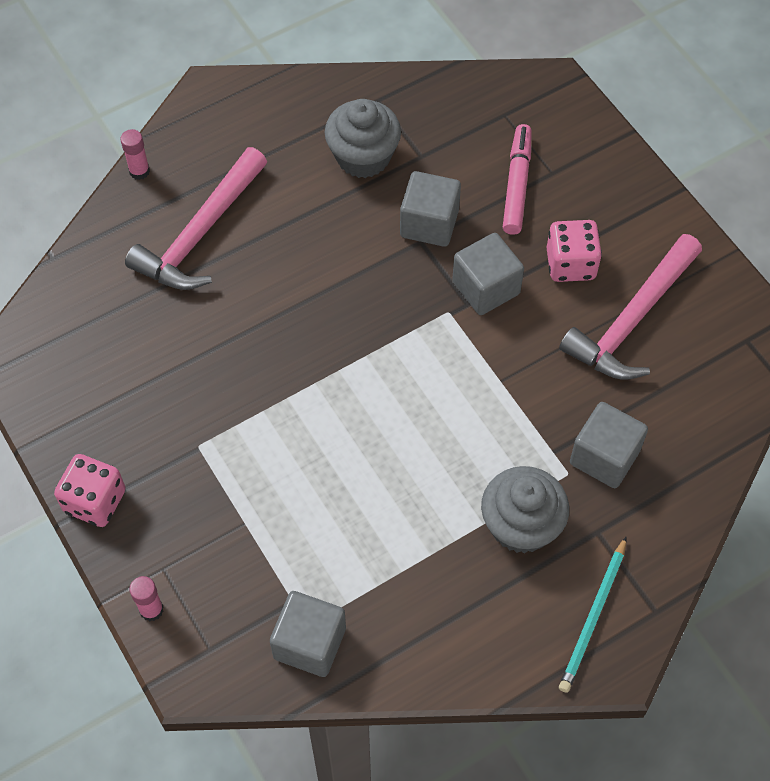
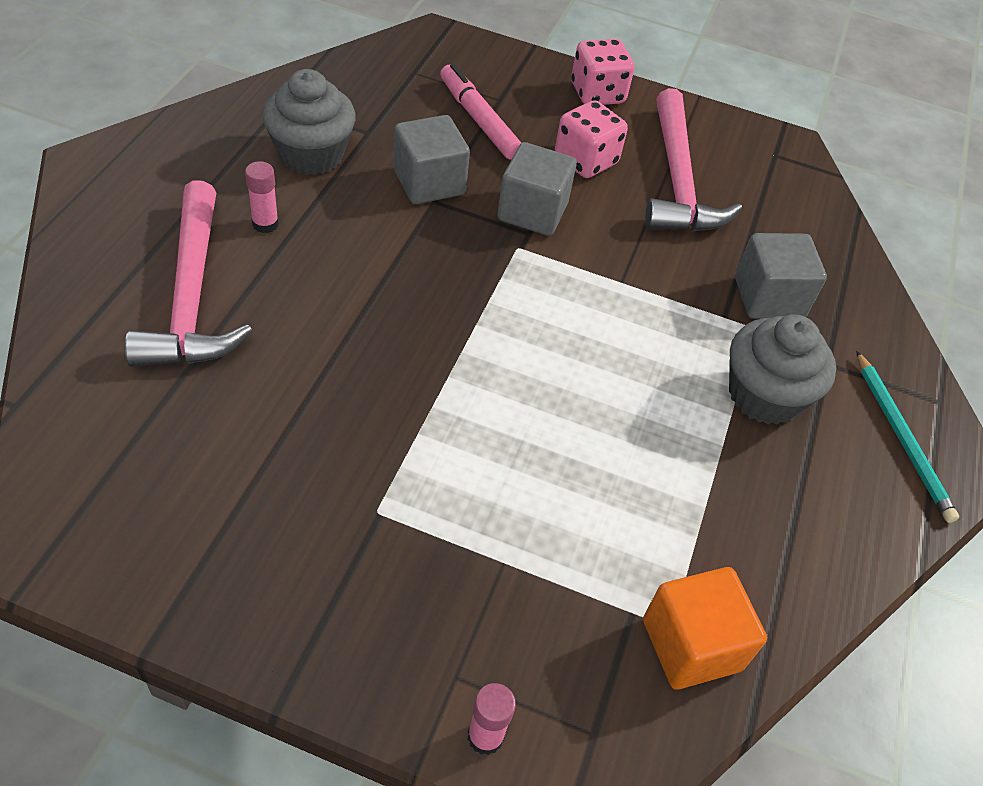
camera: 45 degrees left, 10 degrees down
pink dice [54,454,125,527] -> pink dice moved to [571,39,634,105]
pink glue stick [120,129,150,180] -> pink glue stick moved to [245,161,279,233]
grey cube [270,591,346,677] -> orange cube [643,567,767,690]

